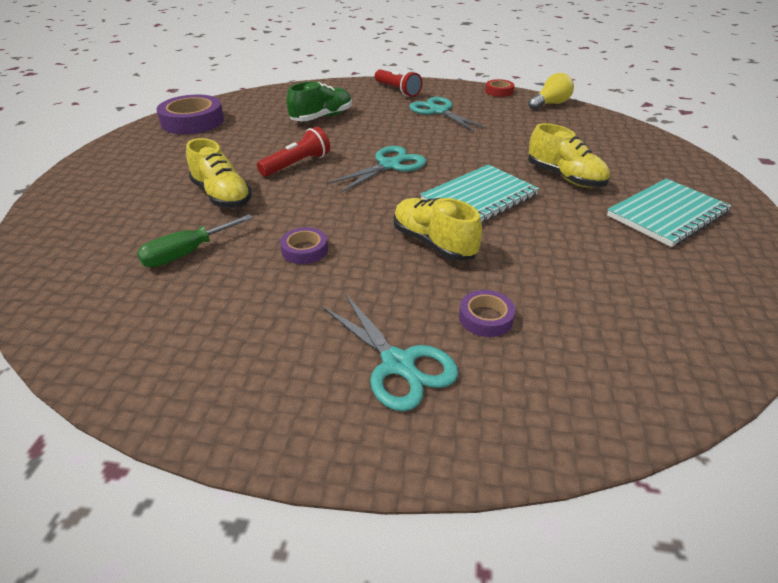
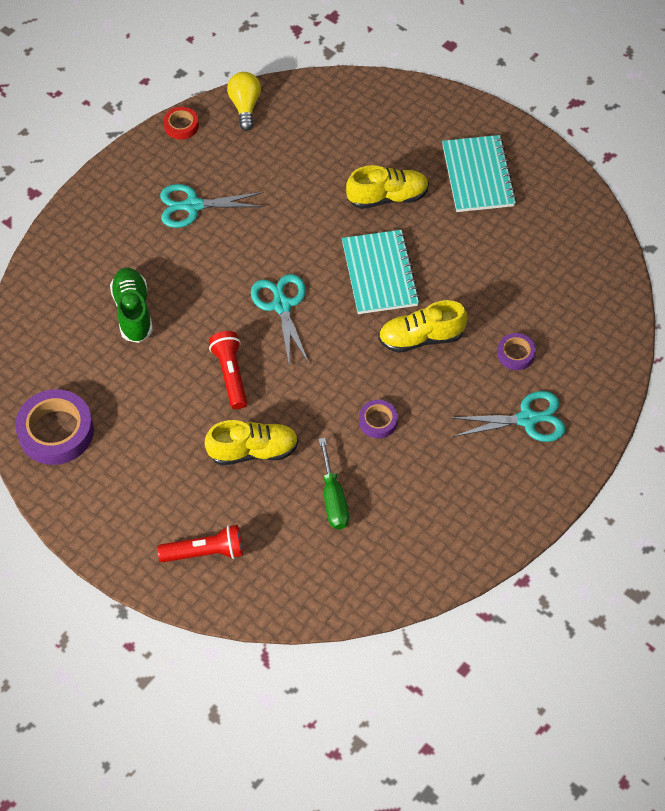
camera: 60 degrees left, 20 degrees up
red flashlight [375,69,423,97] -> red flashlight moved to [157,525,243,562]

